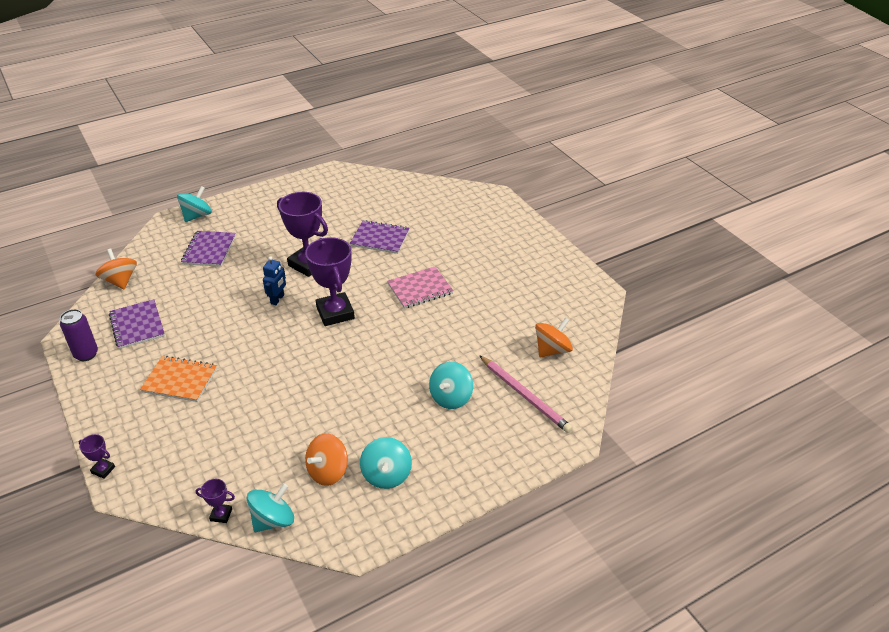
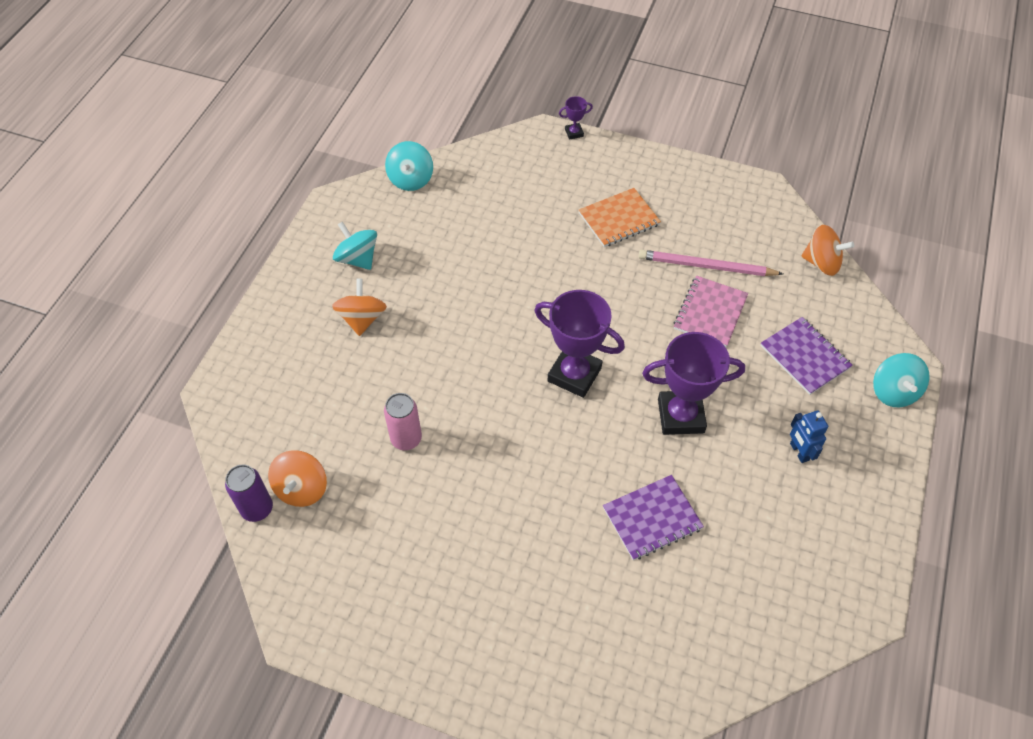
camera: 140 degrees right, 15 degrees up
purple can [60,309,98,361] -> purple can moved to [225,465,273,522]
purple notebook [109,299,165,349] -> none
purple trophy [195,479,235,523] -> none
blue robot [263,256,286,305] -> blue robot moved to [790,410,828,463]
orange spinning top [305,433,348,486] -> orange spinning top moved to [332,279,387,336]
pink notebook [387,267,453,309] -> pink notebook moved to [674,276,748,347]
turquoise spinning top [429,362,473,409] -> none
pink pencil [479,355,573,433] -> pink pencil moved to [638,250,783,276]
none -> pink can [384,393,422,450]

